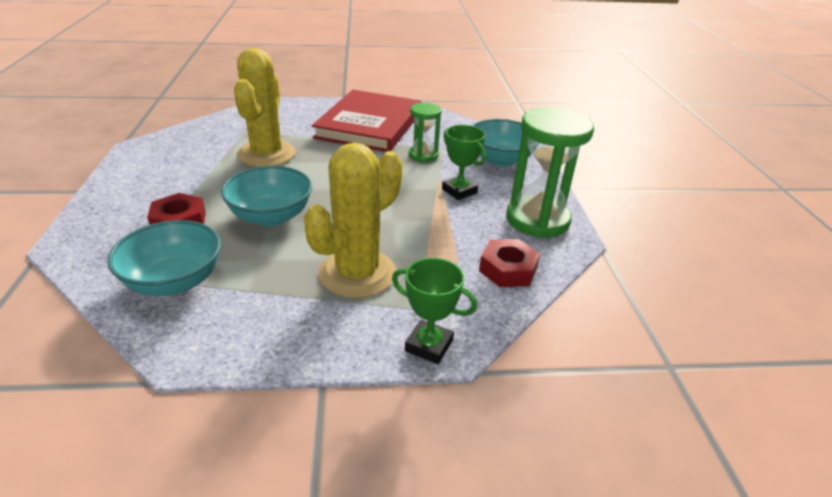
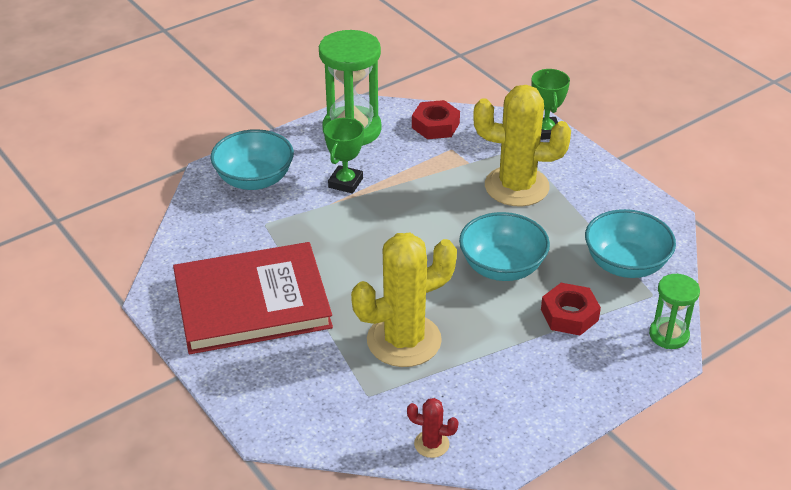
camera: 120 degrees left, 5 degrees up
green hourglass [409,103,442,162] -> green hourglass moved to [649,274,700,349]
none -> red cactus [407,398,459,458]

